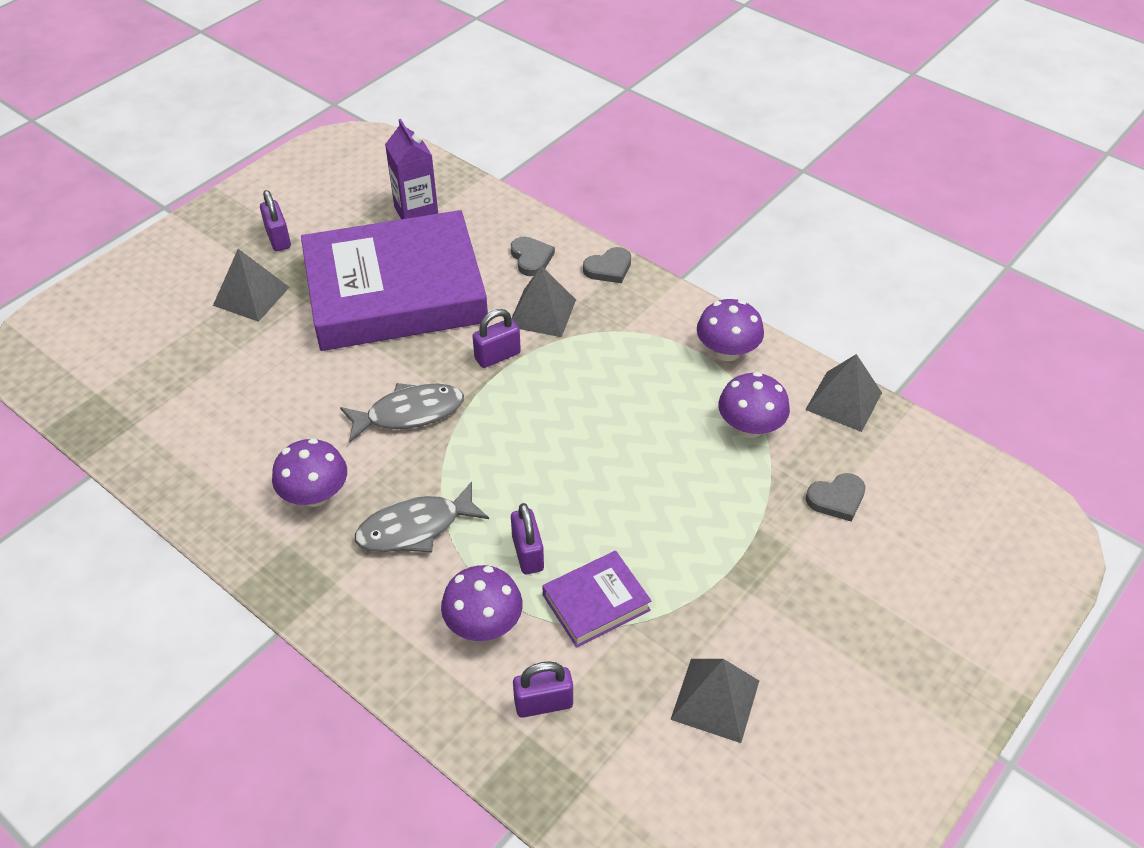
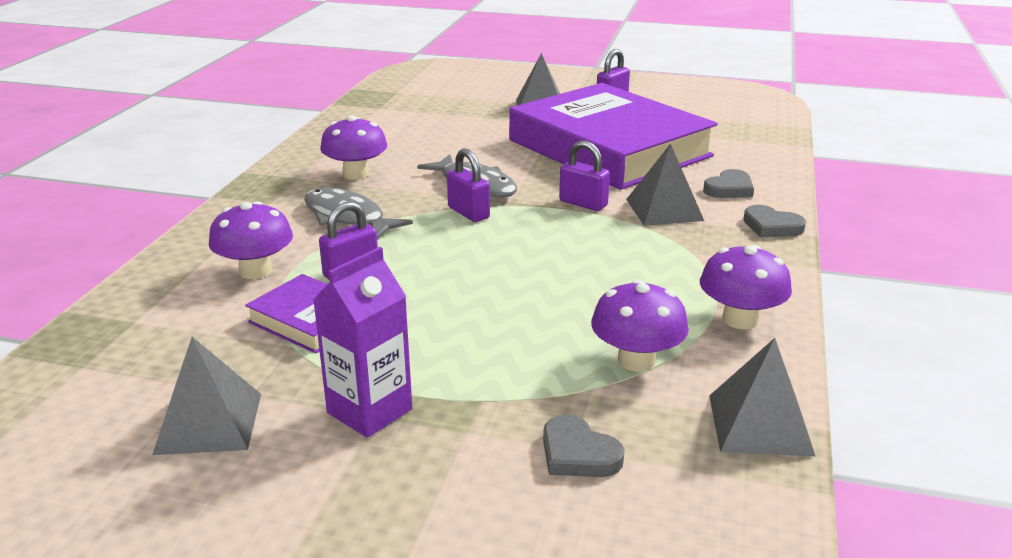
camera: 65 degrees right, 20 degrees down
purple carton [385,119,438,219] -> purple carton moved to [313,247,412,438]
purple padlock [513,661,573,718] -> purple padlock moved to [447,148,490,222]

